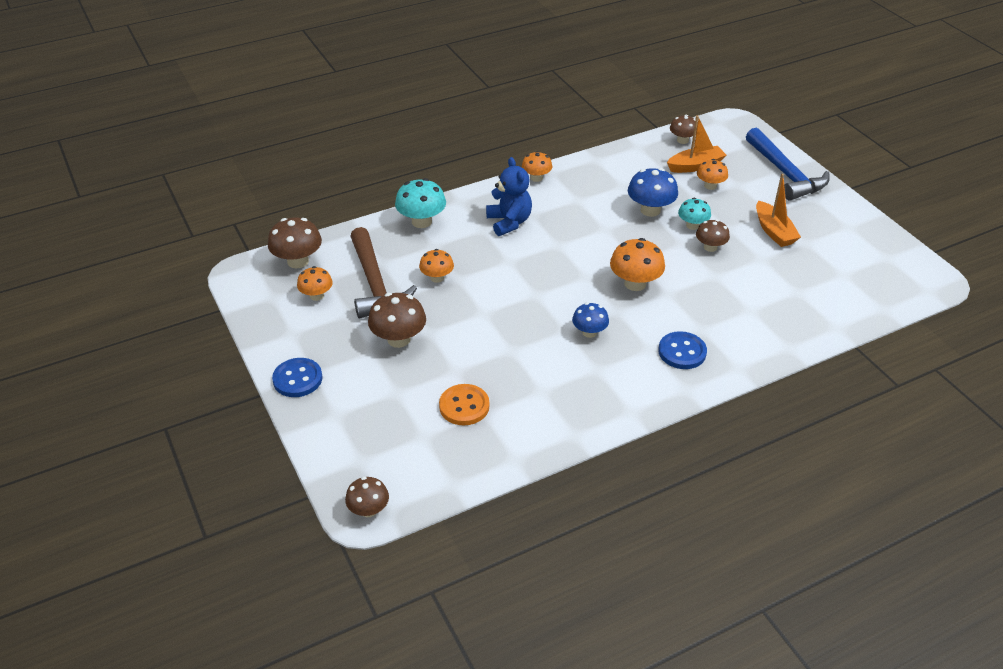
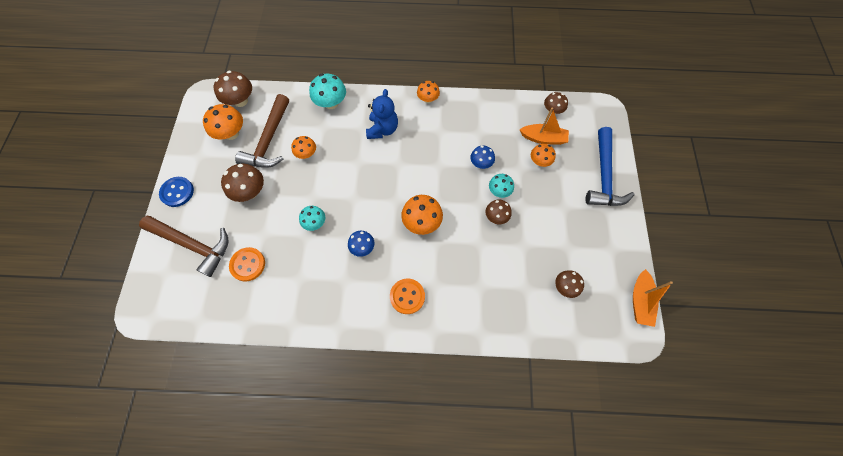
camera: 30 degrees right, 25 degrees up
orange mushroom [297,266,333,301] -> orange mushroom [203,104,243,140], size x1.56
brown mushroom [345,477,389,517] -> brown mushroom moved to [555,270,584,298]
blue mushroom [628,168,678,217] -> blue mushroom [470,146,495,169], size x0.64
blue button [658,331,707,369] -> orange button [390,279,425,314]
orange boat [756,174,801,247] -> orange boat moved to [633,269,673,327]
none -> brown hammer [139,216,229,277]
none -> turquoise mushroom [299,206,325,231]

